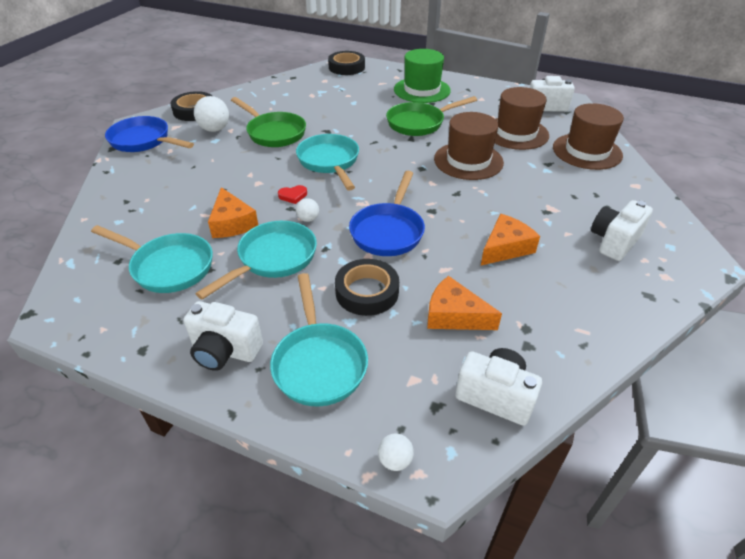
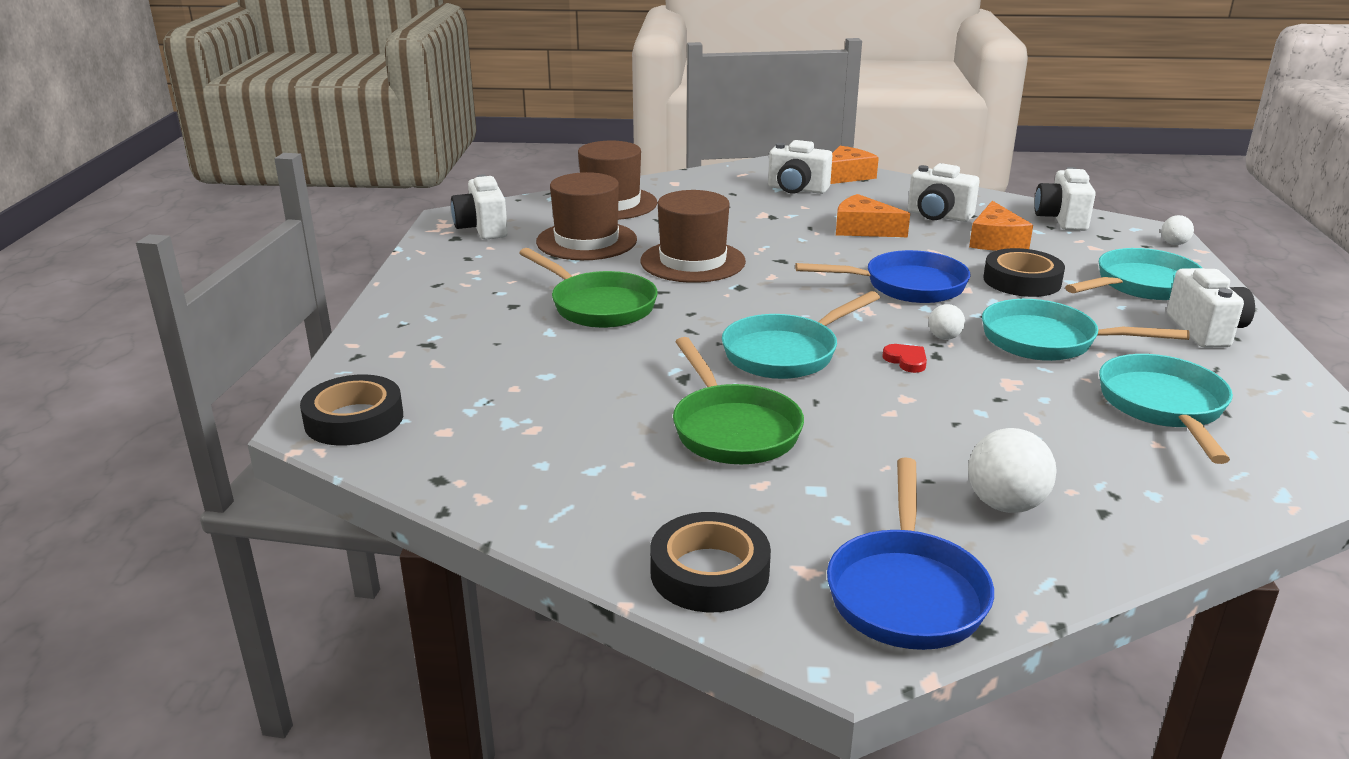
camera: 110 degrees left, 15 degrees down
white ball [194,96,229,132] -> white ball moved to [968,428,1057,513]
orange cheese [208,187,258,238] -> orange cheese moved to [830,146,879,184]
green pan [231,97,306,147] -> green pan turned 135 degrees clockwise [673,337,804,464]
green hat [394,49,451,103] -> none
none -> white camera [908,163,980,222]

